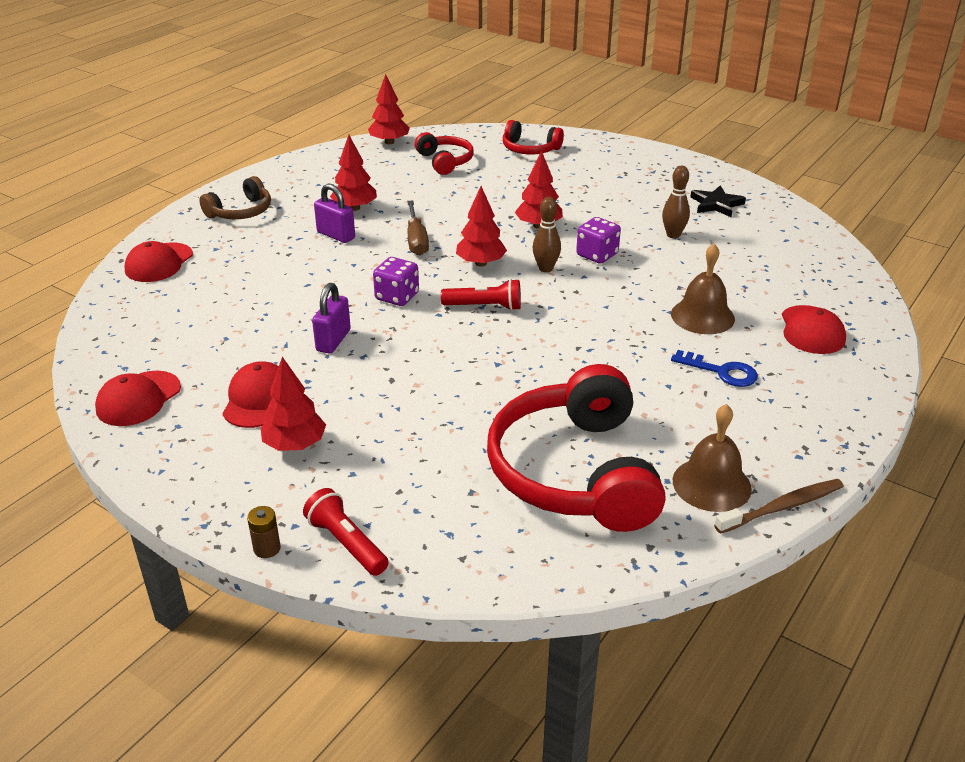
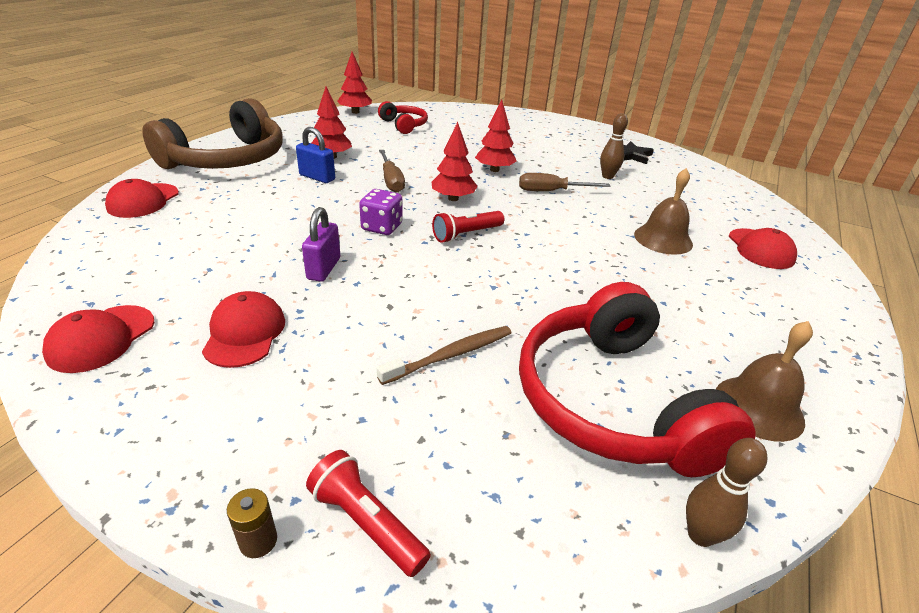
camera: 10 degrees left, 0 degrees up
brown headphones [199,176,271,219] -> brown headphones [142,98,282,169], size x2.00
red tree [261,357,326,451] -> none
purple padlock [314,184,355,243] -> blue padlock [296,127,335,183]
red flashlight [441,279,521,311] -> red flashlight turned 150 degrees clockwise [432,211,504,243]
red headphones [503,120,564,154] -> none
brown bowling pin [533,197,561,272] -> brown bowling pin moved to [686,438,768,547]
purple dice [576,217,621,264] -> brown screwdriver [519,173,611,191]
blue key [671,350,758,387] -> none
brown toothbrush [714,479,844,534] -> brown toothbrush moved to [377,326,512,385]

